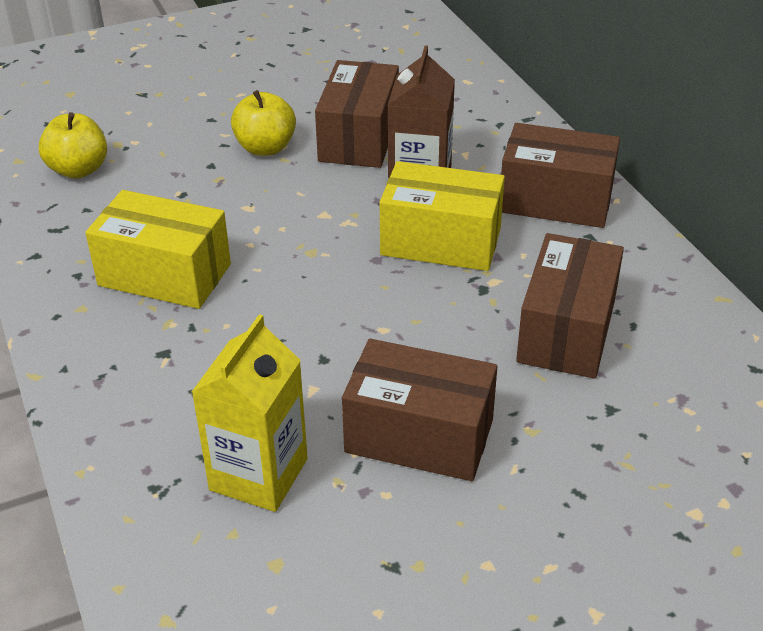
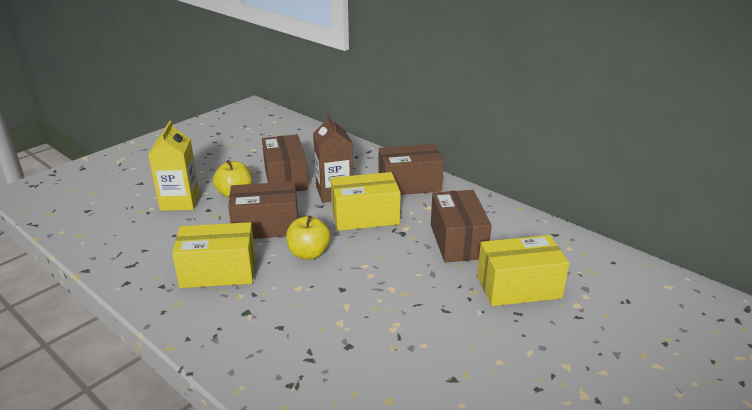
camera: 25 degrees left, 10 degrees down
yellow apple [39,112,107,179] -> yellow apple moved to [286,215,331,260]
yellow carton [192,314,308,512] -> yellow carton moved to [148,121,200,211]
brown box [342,339,497,481] -> brown box moved to [228,181,298,239]
none -> yellow box [477,235,569,306]

